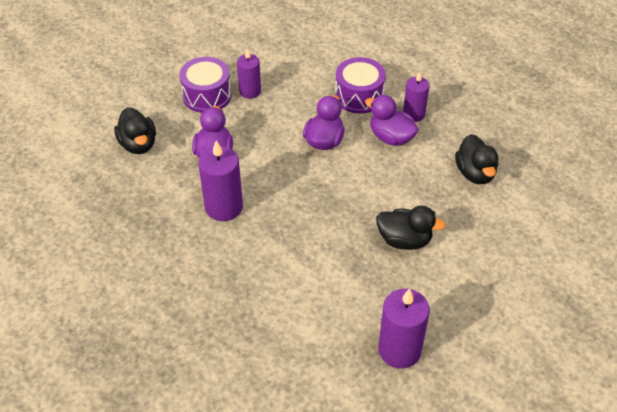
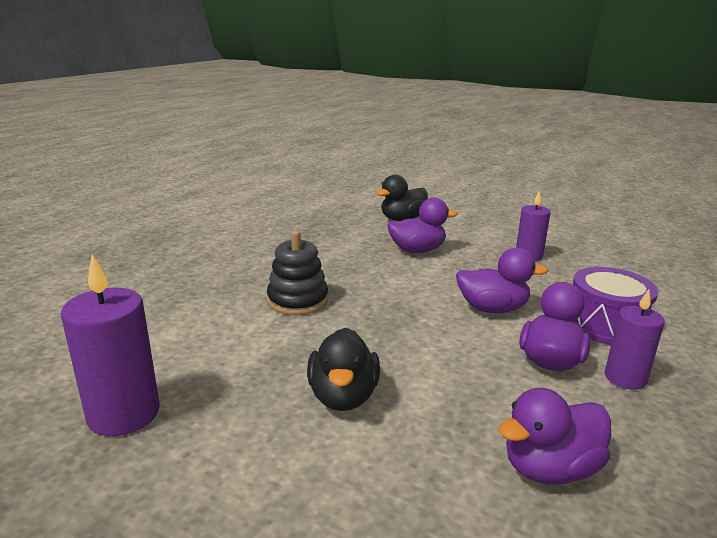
camera: 75 degrees right, 25 degrees down
purple drum [179,57,232,113] -> none
purple candle [198,140,243,221] -> none
black duck [455,134,498,184] -> purple duck [498,388,611,485]
none -> black stacking toy [267,231,328,315]

